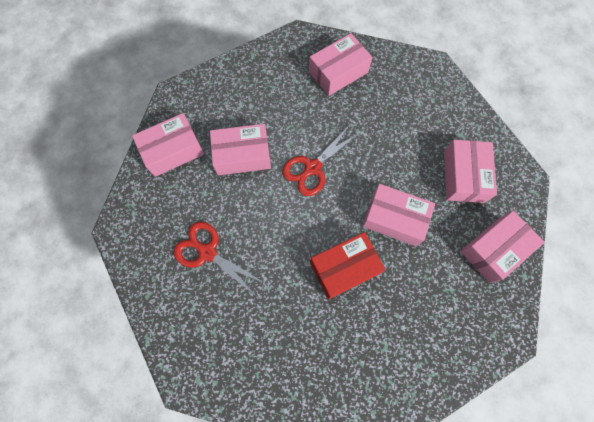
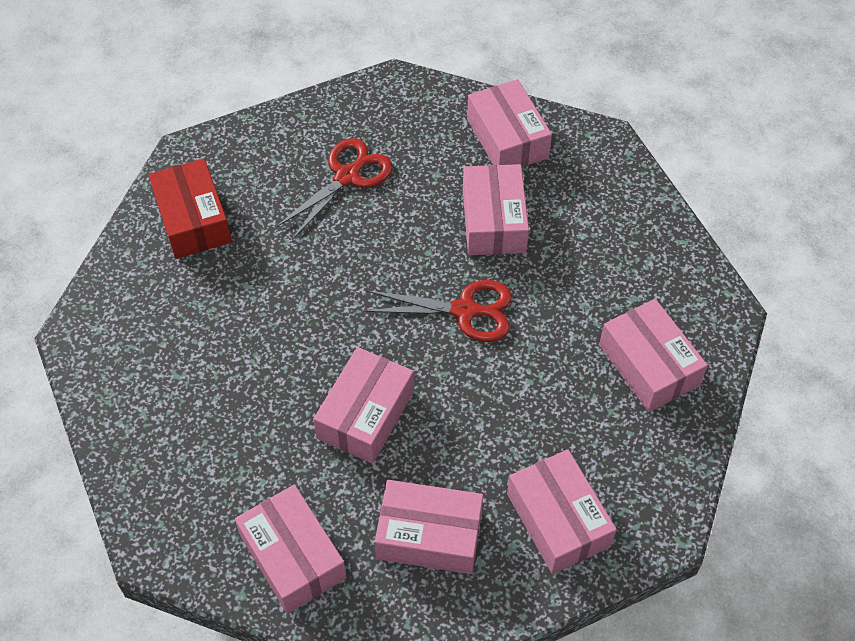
camera: 95 degrees right, 15 degrees down
red scissors [282,125,361,196] -> red scissors turned 135 degrees clockwise [364,280,512,342]
red box [310,232,386,299] -> red box moved to [149,158,232,259]
none -> pink box [507,449,617,574]

